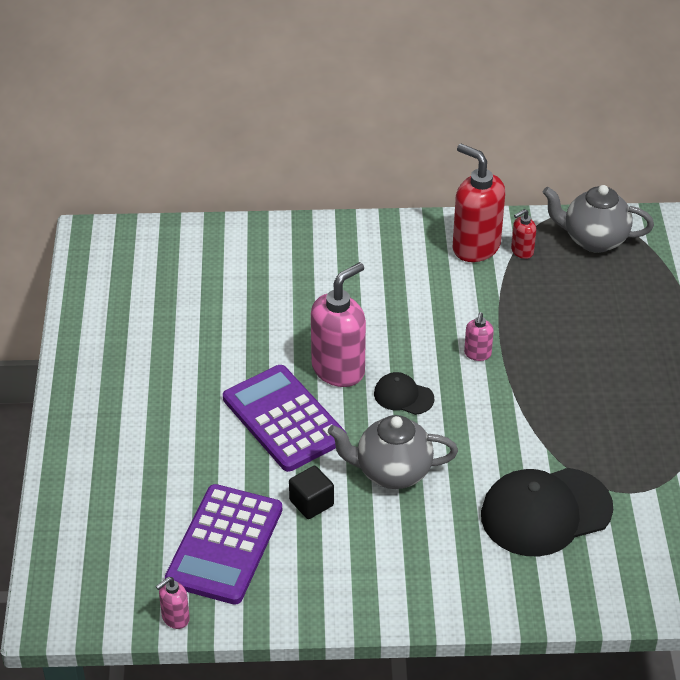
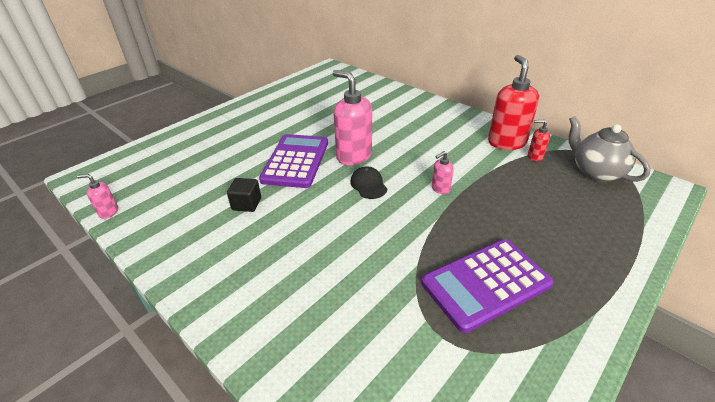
camera: 45 degrees right, 5 degrees down
purple calculator [165,484,282,605] -> purple calculator moved to [421,239,554,333]
pink soap dispenser [311,262,366,387] -> pink soap dispenser turned 135 degrees counterclockwise [333,70,372,165]
grey teapot [328,415,458,489] -> none
black cap [481,468,613,556] -> none

